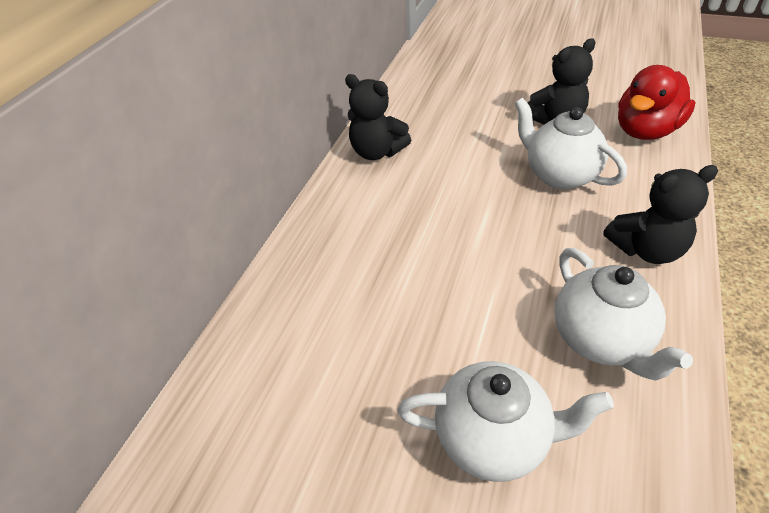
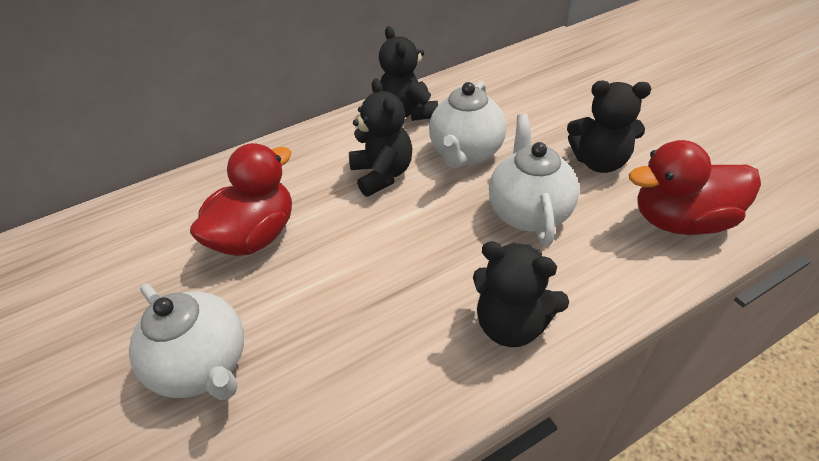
camera: 40 degrees right, 0 degrees up
white teapot [555,248,693,381] -> white teapot moved to [429,81,507,168]
none -> red duck [190,143,292,256]
none -> black teddy bear [349,78,413,197]

